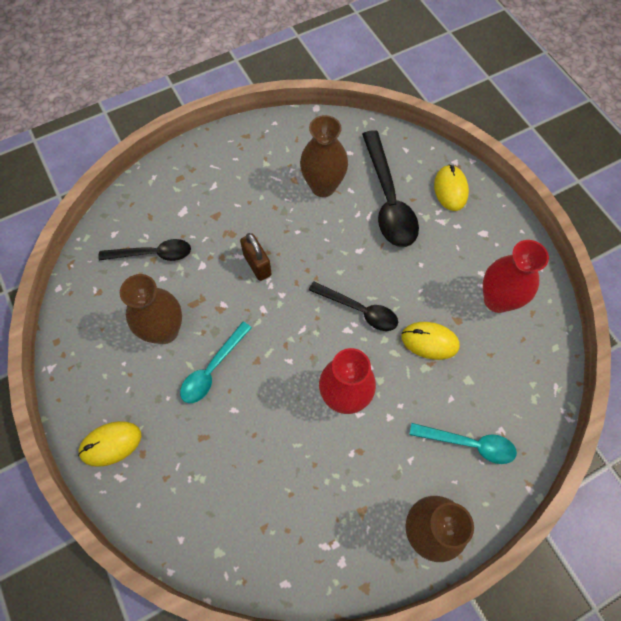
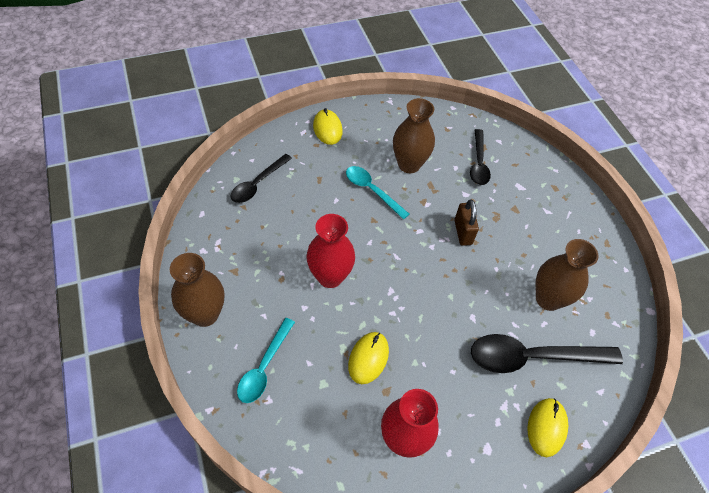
camera: 95 degrees right, 10 degrees down
brown padlock [240,233,272,281] -> brown padlock turned 75 degrees counterclockwise [455,200,479,246]
black spoon [309,282,398,331] -> black spoon moved to [230,154,292,203]
yellow mouse [434,165,469,211] -> yellow mouse turned 75 degrees counterclockwise [527,398,568,457]

